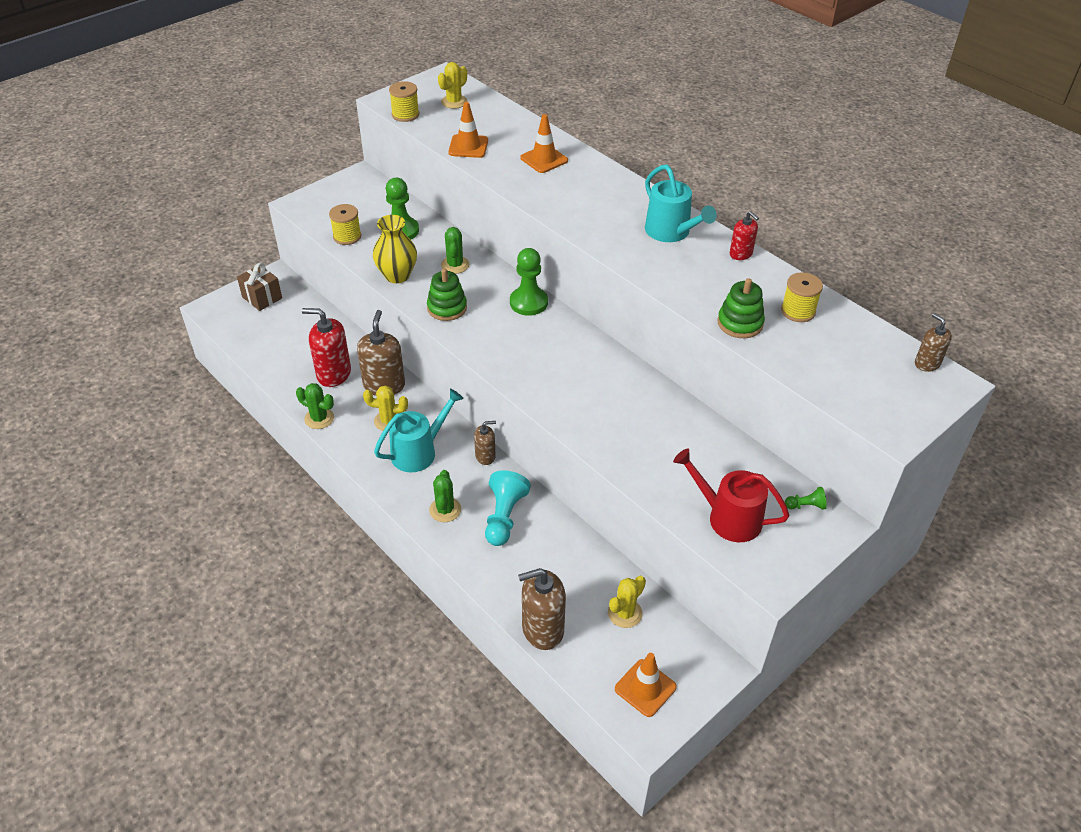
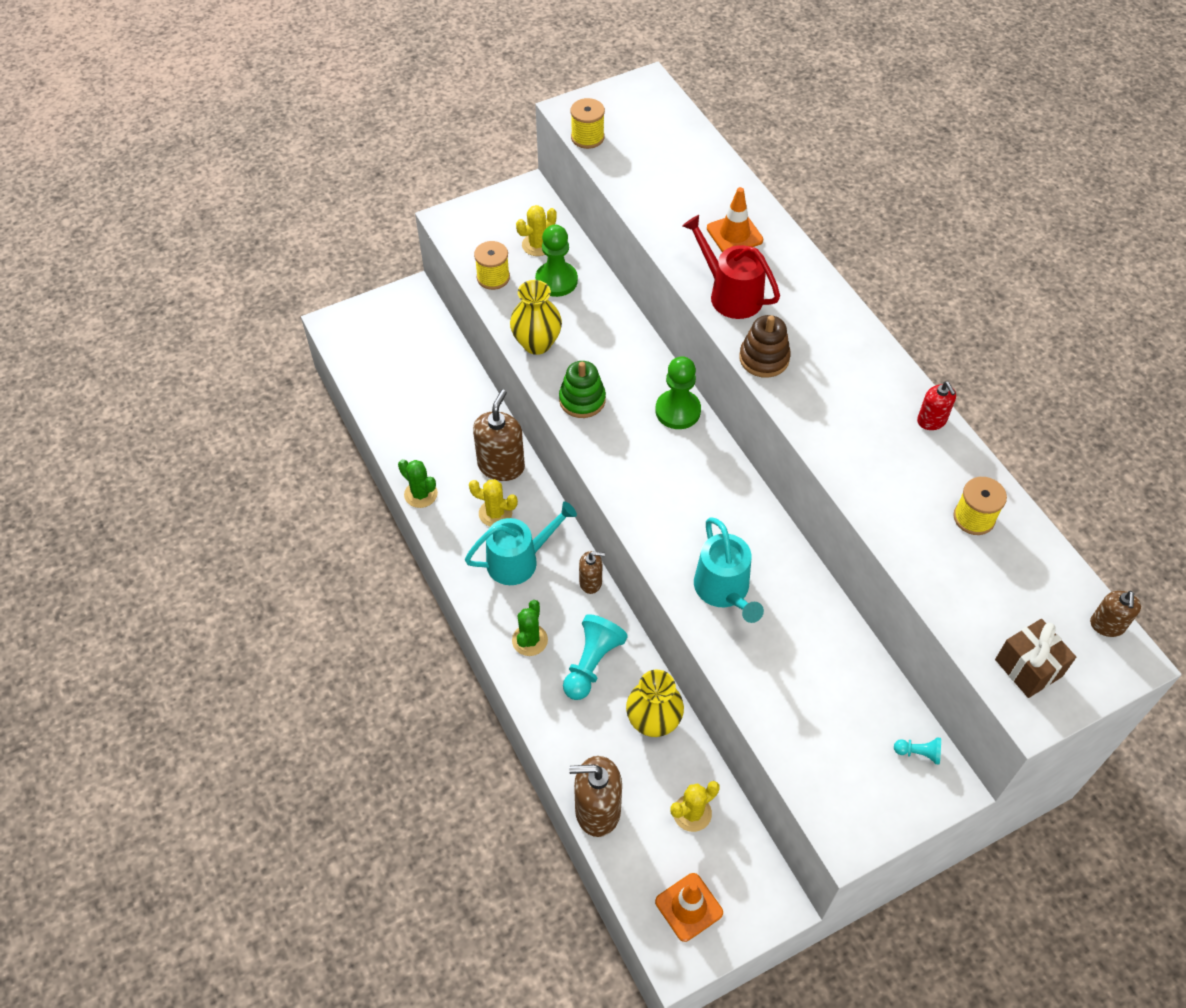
camera: 15 degrees right, 10 degrees up
brown gift [237,263,282,311] -> brown gift moved to [995,619,1076,698]
red soap dispenser [302,308,351,387] -> none
yellow cactus [438,62,468,109] -> yellow cactus moved to [516,205,556,256]
green cactus [441,227,469,274] -> none
orange traffic cone [448,102,488,158] -> none
turquoise watering can [645,165,717,242] -> turquoise watering can moved to [694,517,764,623]
red watering can [673,449,790,542] -> red watering can moved to [682,215,780,319]
green stacking toy [717,278,765,338] -> none
green pawn [785,487,827,510] -> turquoise pawn [894,738,941,765]
brown soap dispenser [915,313,952,372] -> brown soap dispenser turned 150 degrees counterclockwise [1090,591,1141,637]
none -> yellow vase [626,670,684,737]
none -> brown stacking toy [739,315,791,378]

